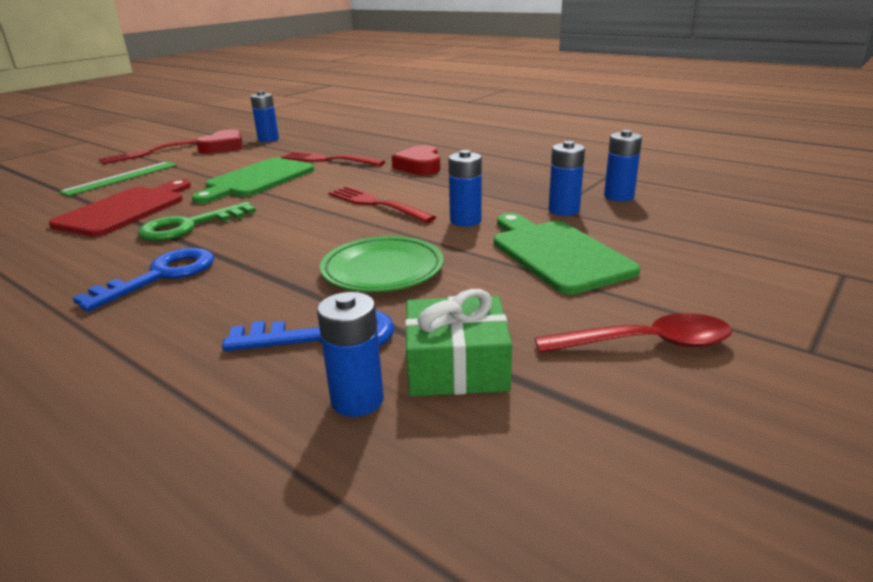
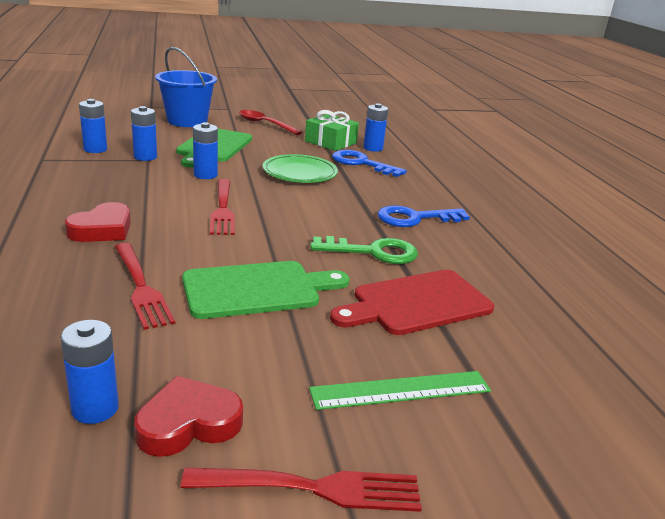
camera: 145 degrees left, 0 degrees up
none -> blue bucket [155,47,217,127]

